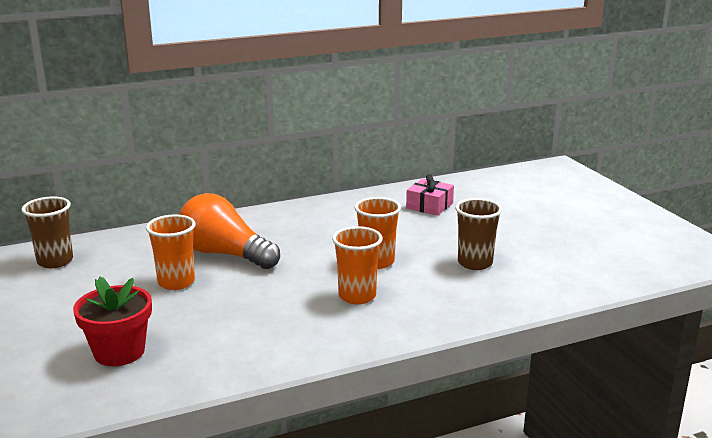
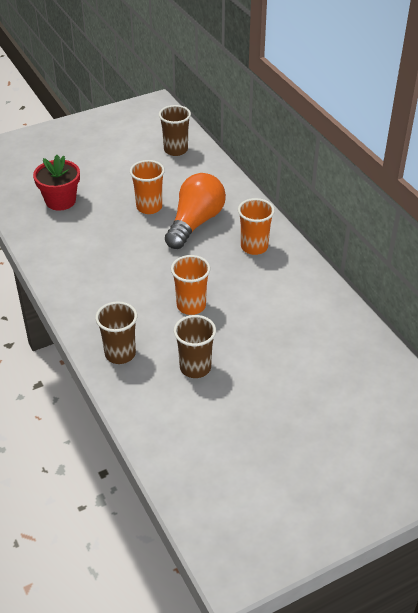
camera: 85 degrees right, 20 degrees up
orange cup [332,226,383,304] -> orange cup moved to [238,198,275,255]
pink gift [406,174,454,216] -> none
none -> brown cup [95,301,138,364]

